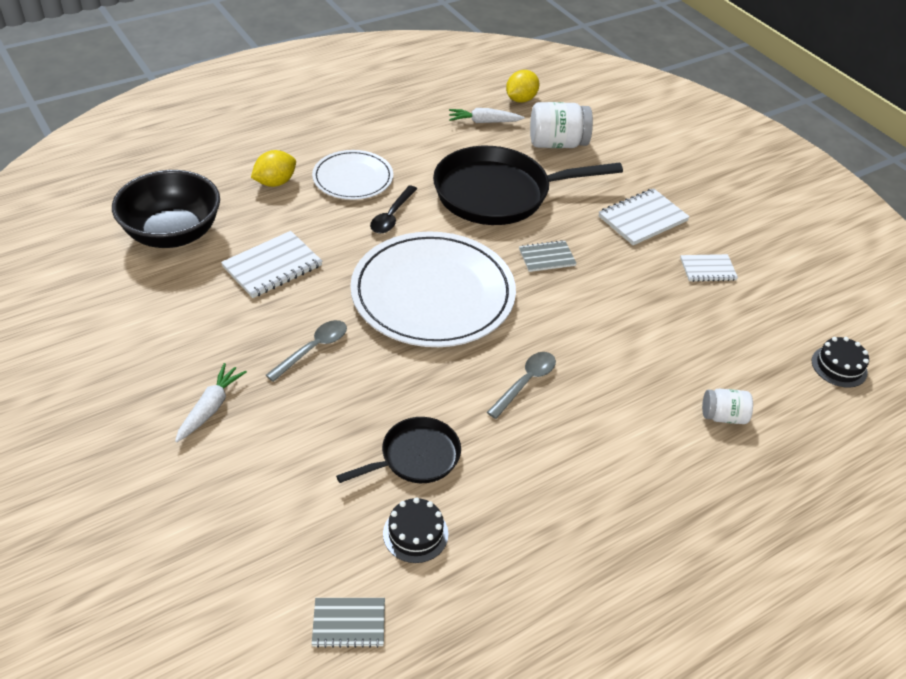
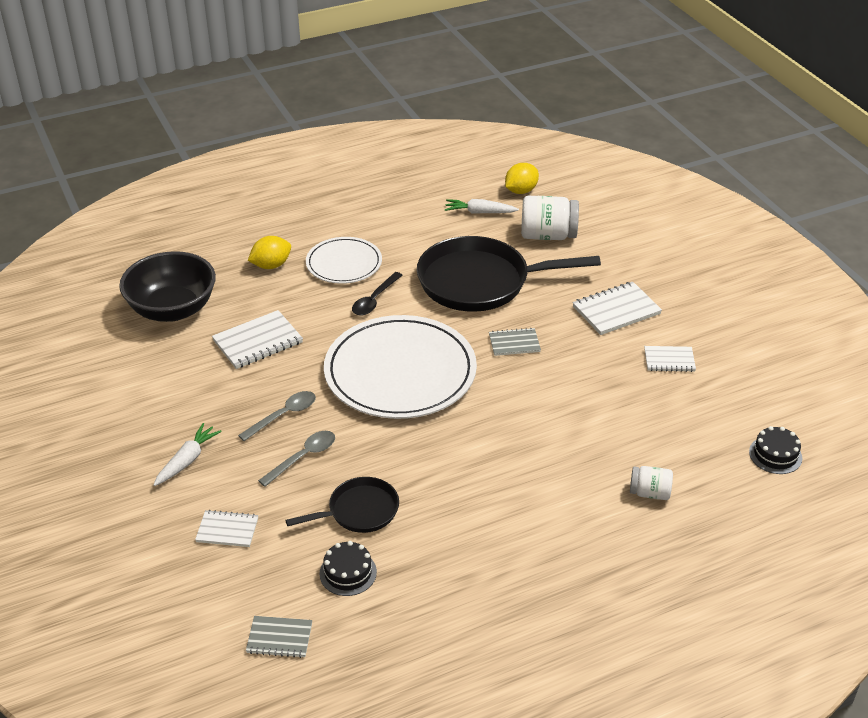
camera: 10 degrees right, 5 degrees down
grey spoon [487,352,556,419] -> grey spoon moved to [258,431,335,487]
none -> white notebook [195,510,258,547]

